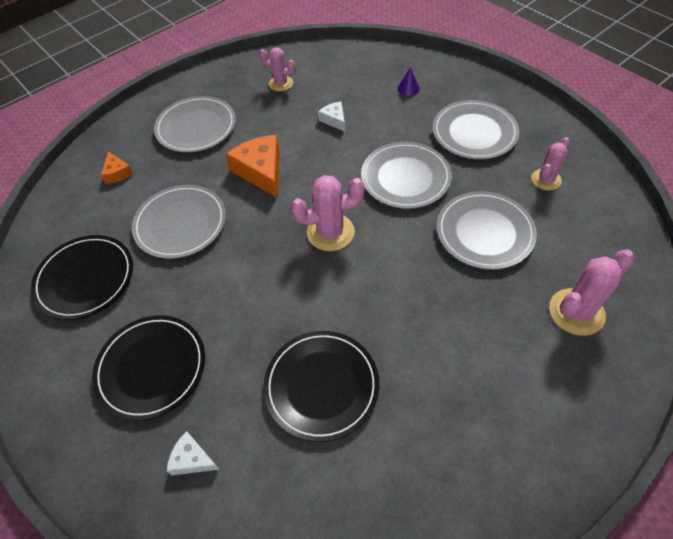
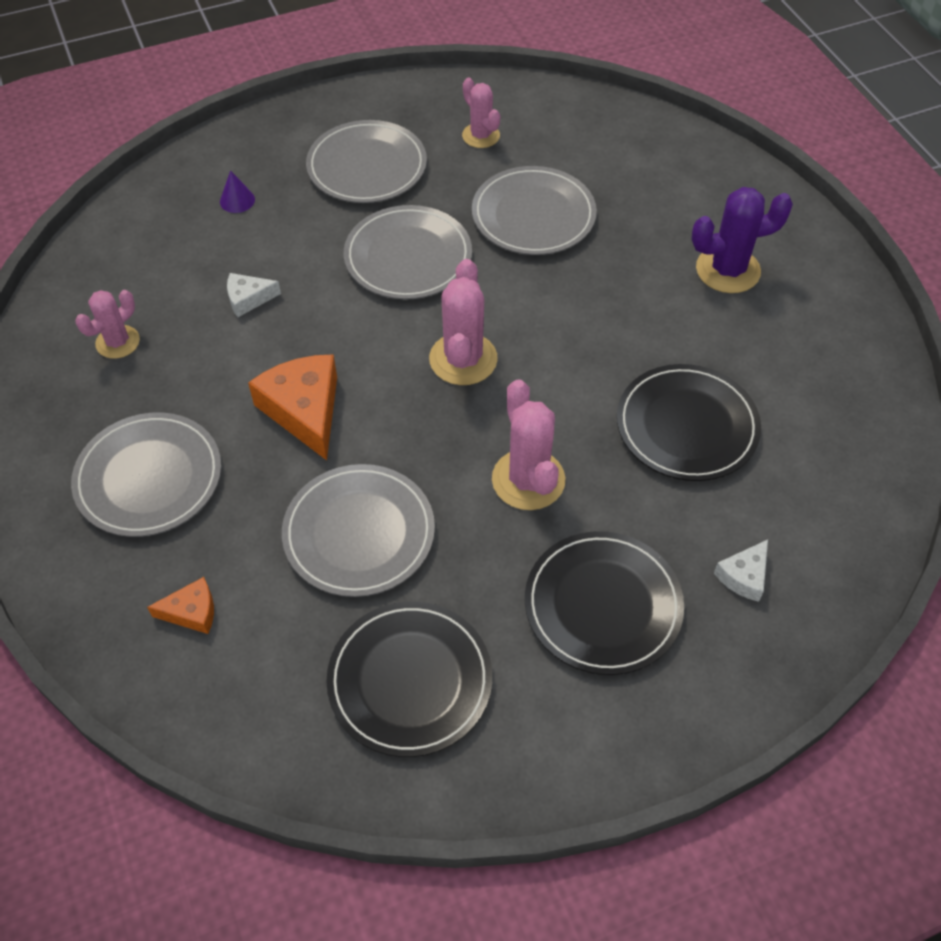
camera: 75 degrees left, 0 degrees up
orange cheese [225,135,280,198] -> orange cheese turned 75 degrees clockwise [248,354,337,460]
pink cactus [549,249,635,336] -> pink cactus moved to [492,379,566,510]
none -> purple cactus [691,187,793,293]

